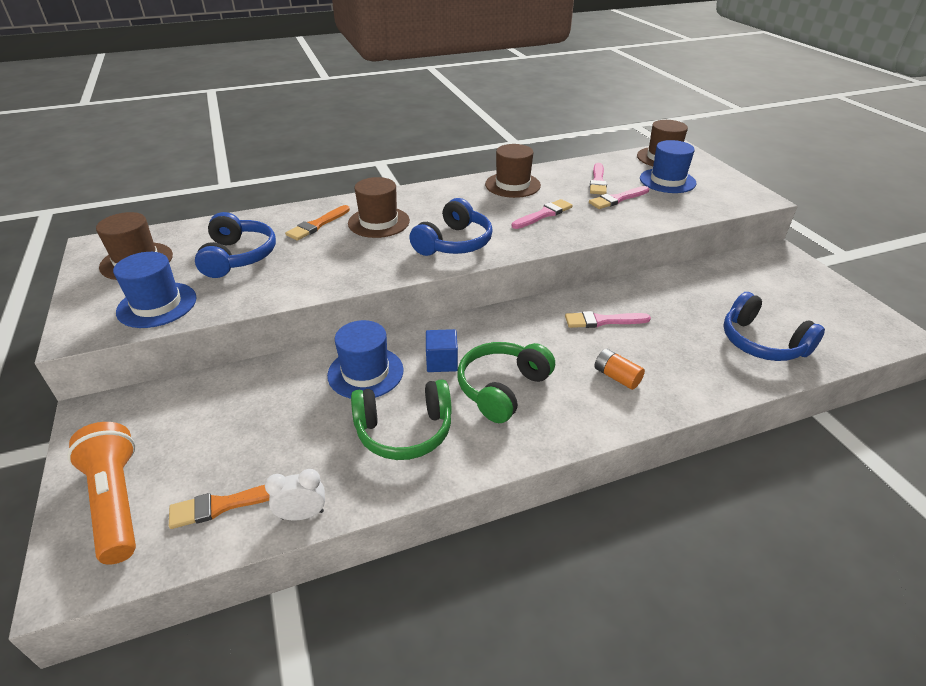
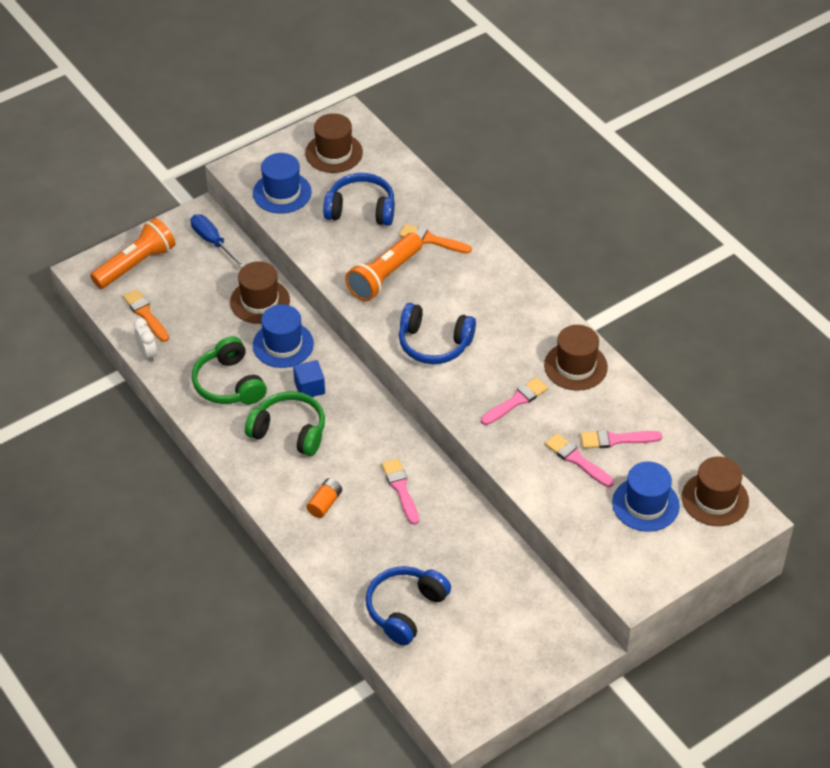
camera: 75 degrees right, 10 degrees up
blue headphones [195,212,276,278] -> blue headphones turned 150 degrees counterclockwise [323,173,395,226]
brown hat [348,177,410,238] -> brown hat moved to [230,261,290,324]
pink brush [512,199,573,229] -> pink brush turned 75 degrees counterclockwise [481,377,548,425]
none -> blue screwdriver [191,214,245,268]
none -> orange flashlight [345,233,423,301]

